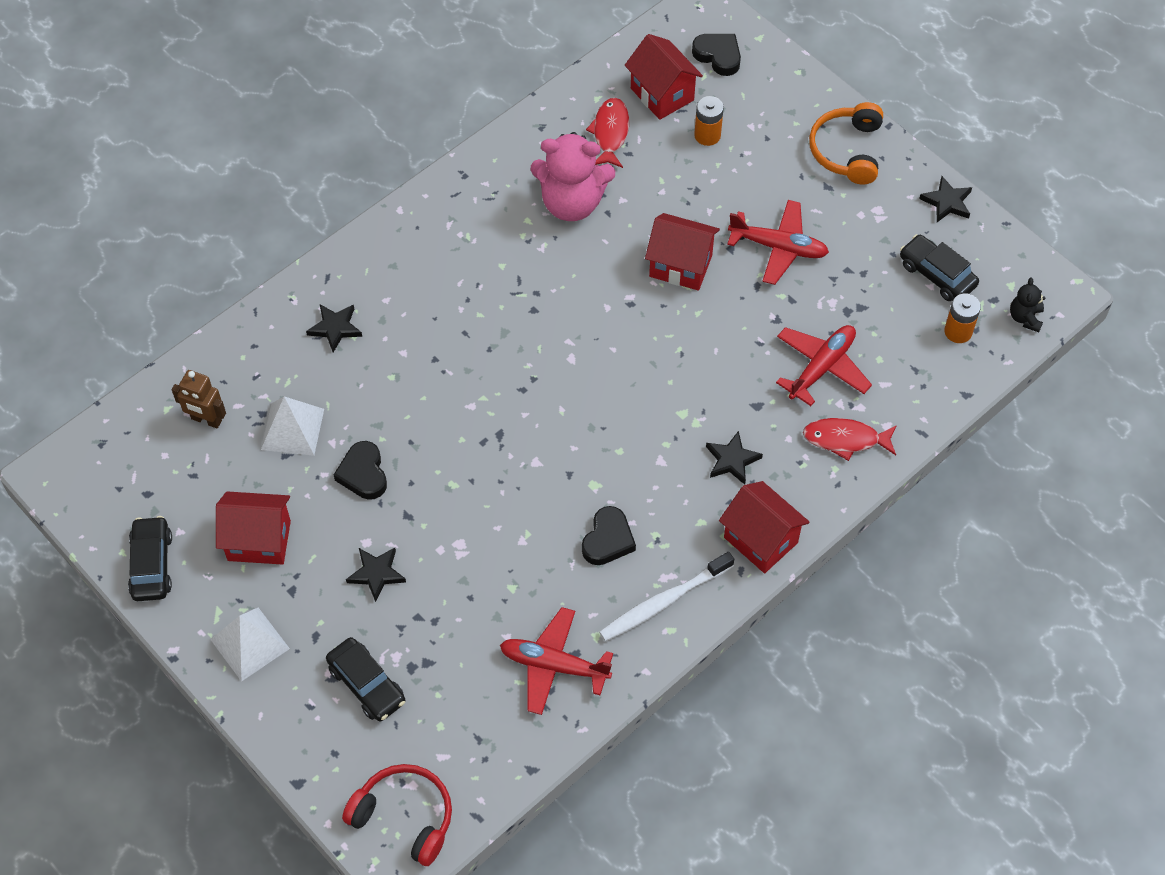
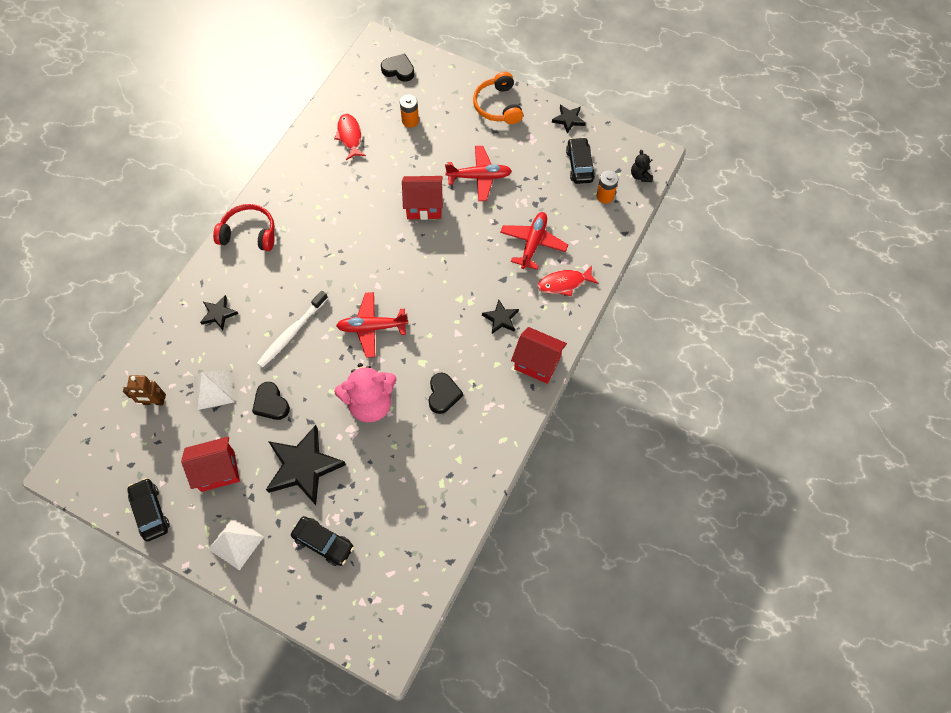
camera: 20 degrees left, 5 degrees up
red headphones [342,764,452,866] -> red headphones moved to [213,204,275,251]
black star [346,548,406,602] -> black star [266,425,346,505], size x2.00
red plane [500,607,613,715] -> red plane moved to [336,292,408,358]
pink teddy bear [530,132,615,221] -> pink teddy bear moved to [334,363,397,422]
white toothbrush [599,552,734,641] -> white toothbrush moved to [257,291,328,368]
red house [625,34,703,120] -> none
black car [900,234,979,301] -> black car turned 60 degrees clockwise [566,137,595,184]

